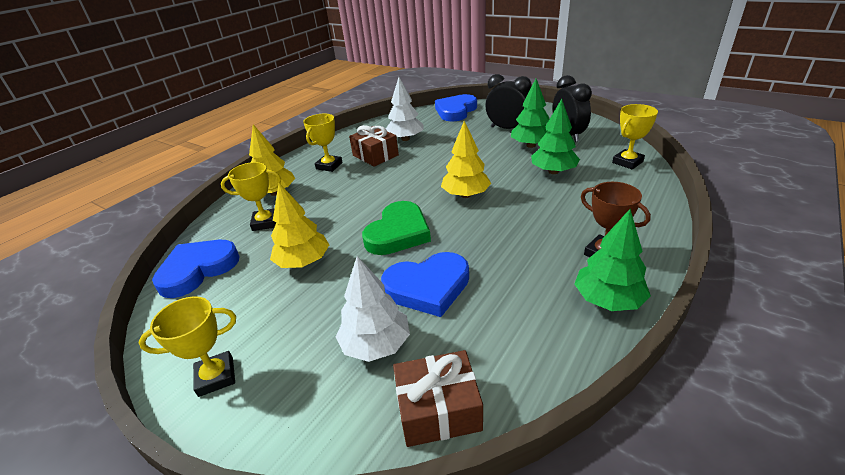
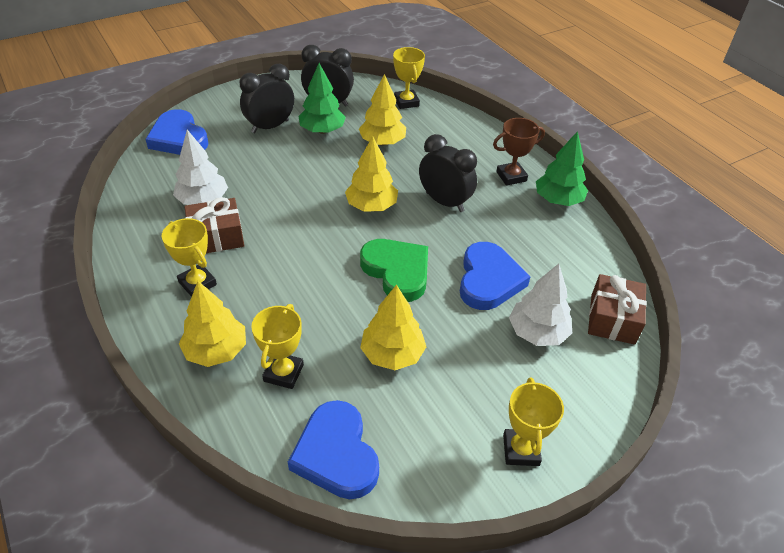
camera: 70 degrees left, 10 degrees up
green tree [531,99,580,174] -> yellow tree [359,74,406,146]
none -> black clock [419,134,477,212]

